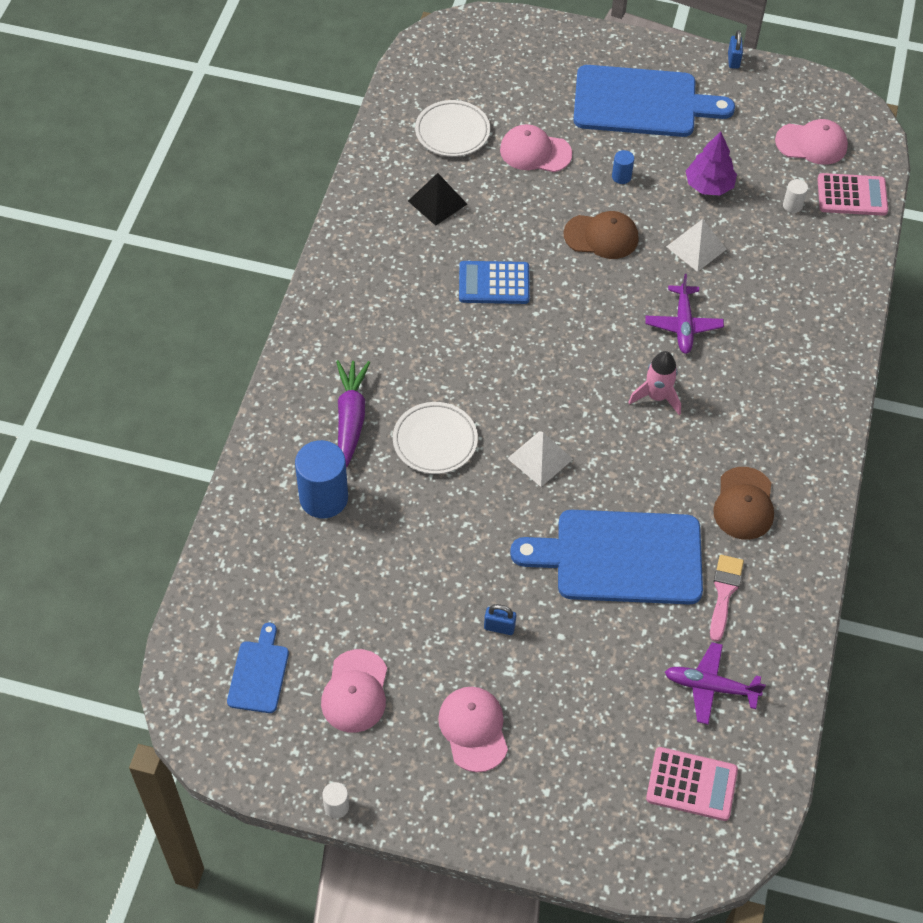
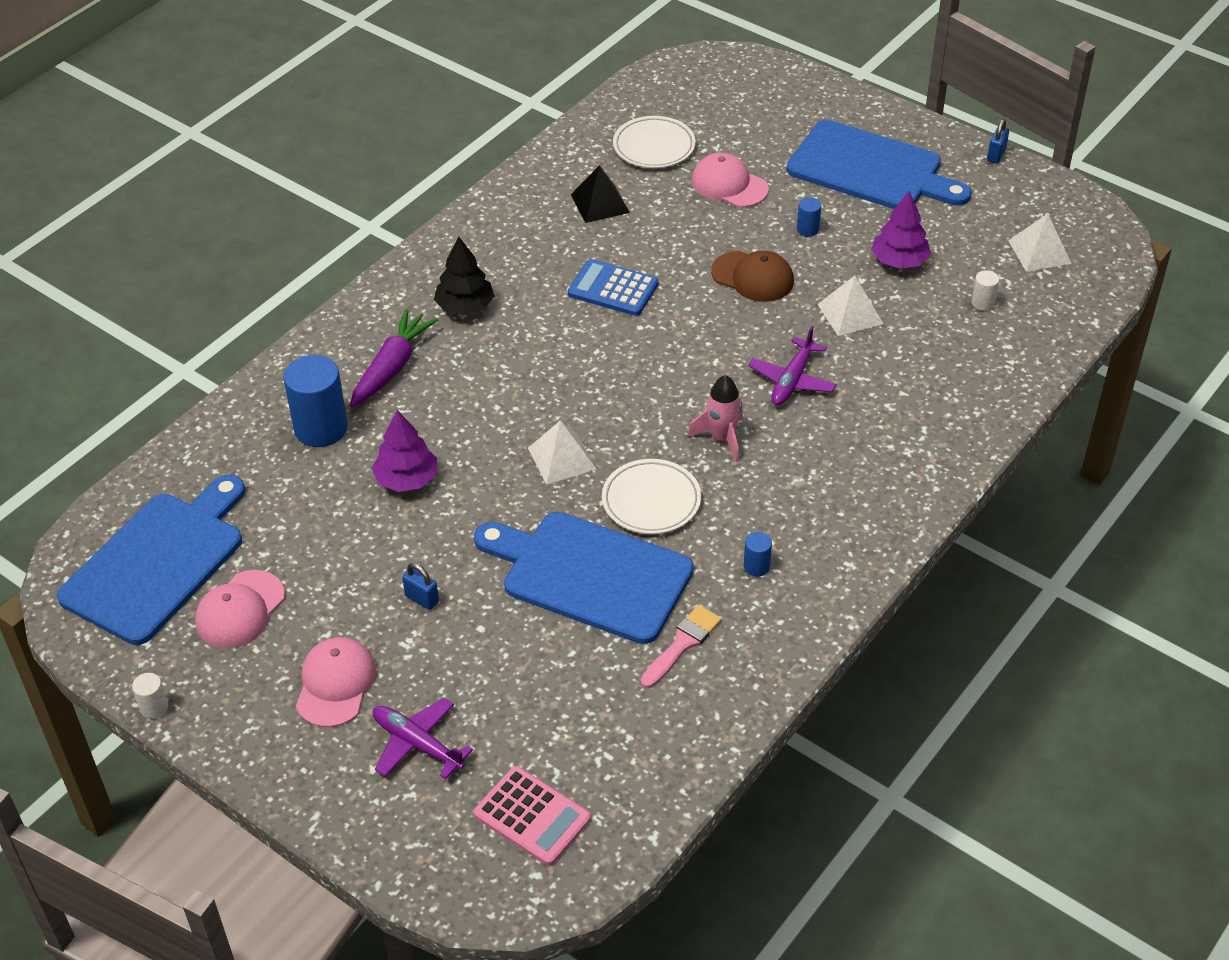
camera: 25 degrees right, 10 degrees down
blue cutting board [227,623,289,713] -> blue cutting board [57,475,245,645], size x2.07
white plate [393,402,478,474] -> white plate moved to [602,459,701,534]
purple plane [665,642,766,725] -> purple plane moved to [373,698,473,779]
brown cap [713,467,774,540] -> blue cylinder [744,532,772,576]
pink cap [775,119,848,165] -> white pyramid [1008,214,1072,272]
pink calculator [817,173,888,216] -> none
none -> purple tree [372,410,437,492]
none -> black tree [434,236,494,315]

